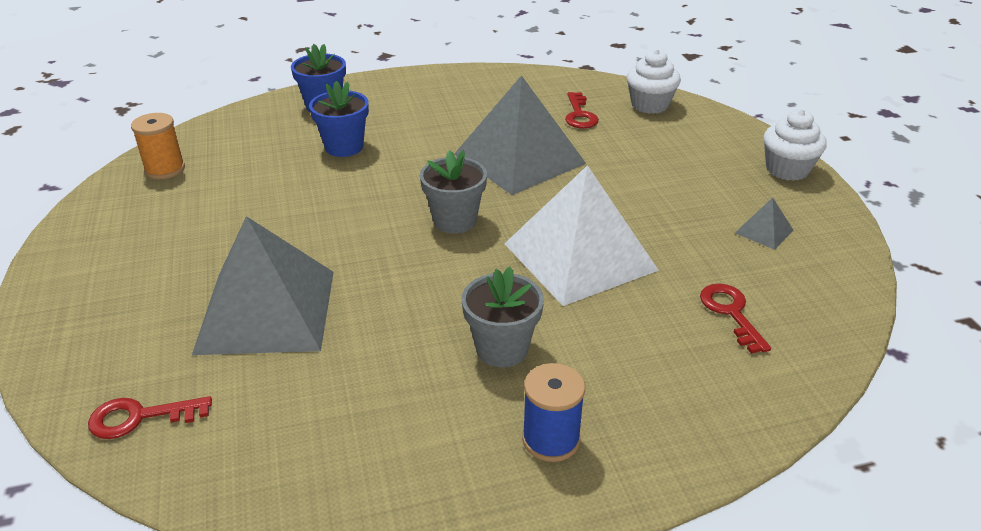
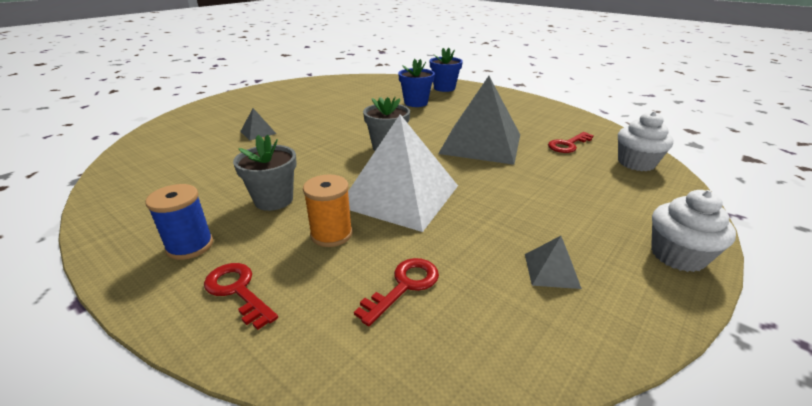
camera: 55 degrees right, 5 degrees down
red key [88,396,212,439] -> red key moved to [204,263,278,330]
orange spool [131,113,185,179] -> orange spool moved to [303,174,352,247]
grey pyramid [192,216,334,355] -> grey pyramid [240,108,276,140], size x0.40

